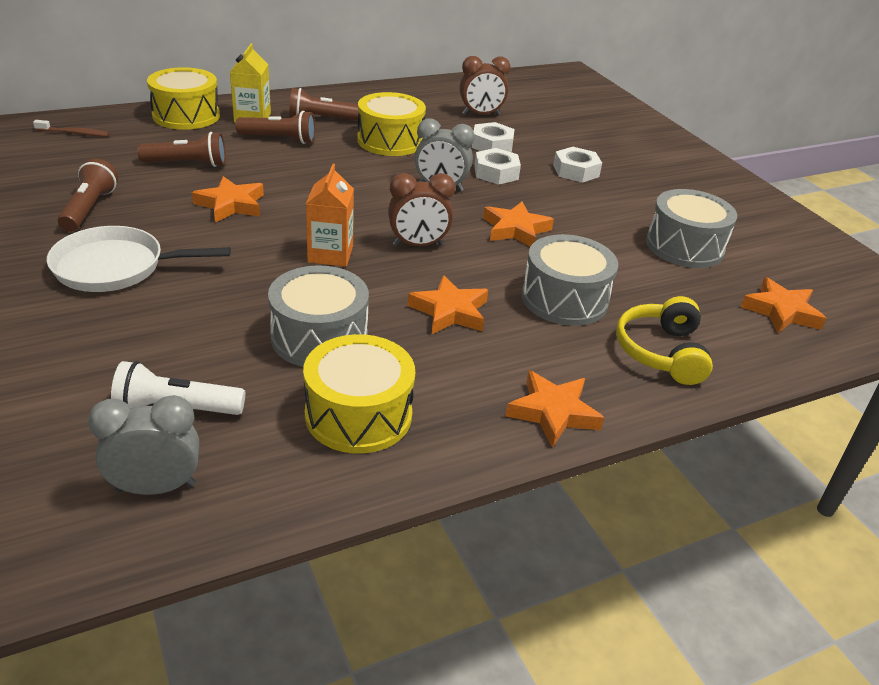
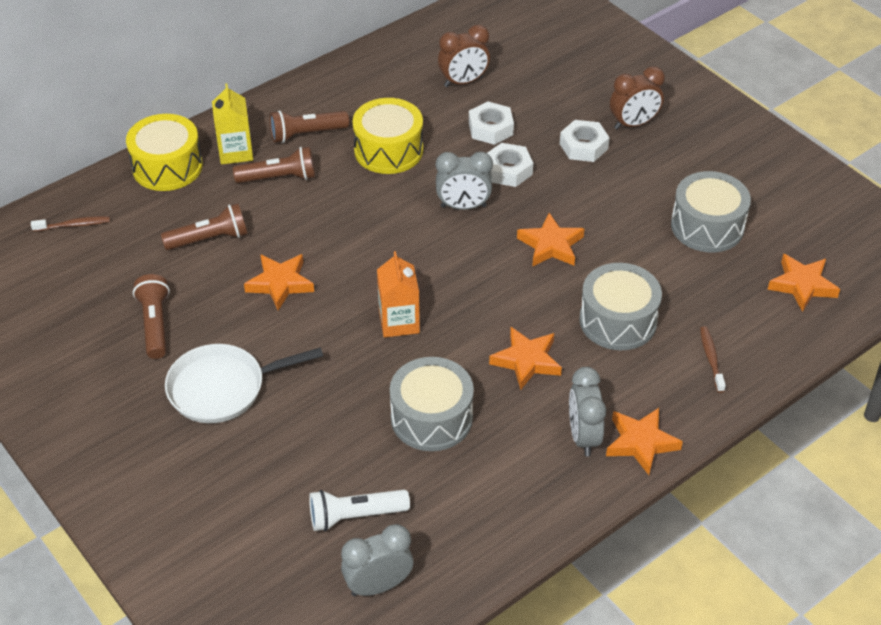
camera: 10 degrees left, 10 degrees up
yellow drum [303,334,415,453] -> none
brown clock [388,173,455,246] -> brown clock moved to [610,66,665,130]
yellow headphones [616,296,713,385] -> brown toothbrush [700,326,726,393]
none -> grey clock [569,367,606,456]

